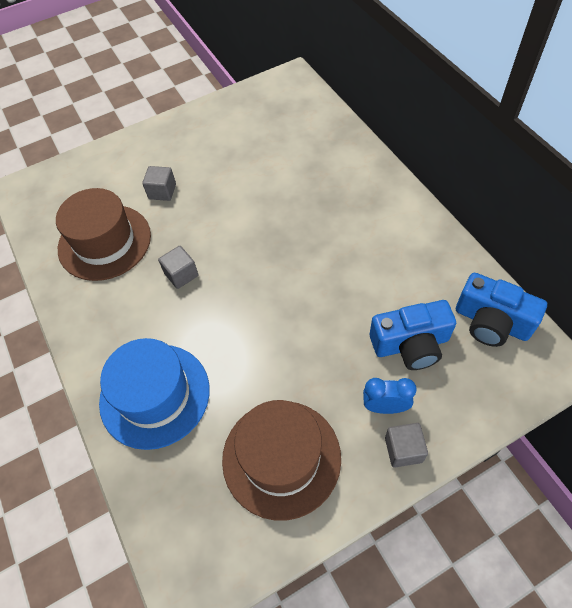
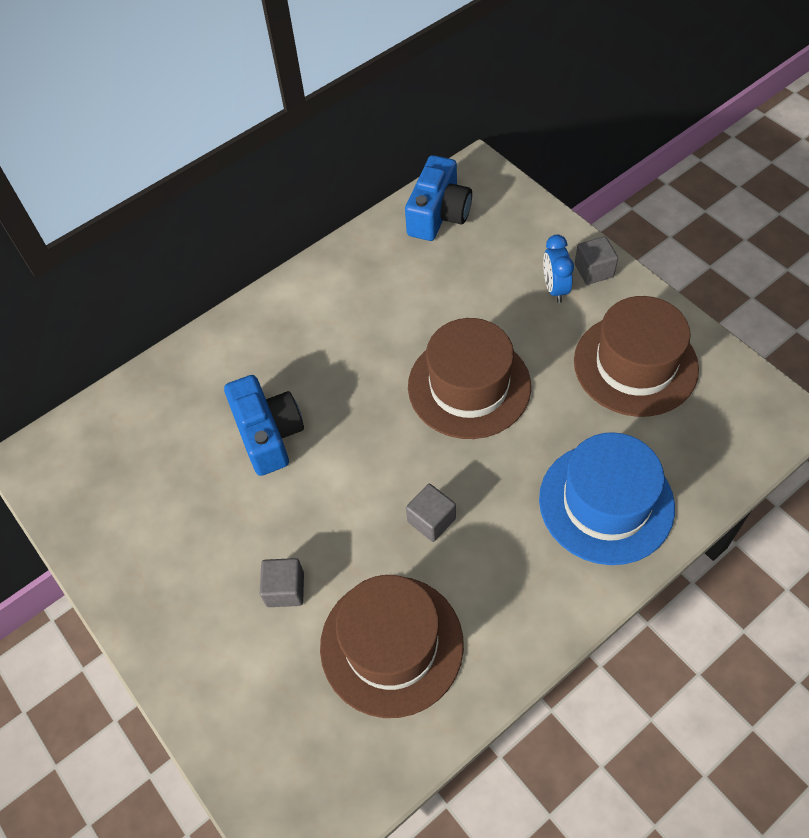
camera: 100 degrees left, 0 degrees up
blue camera [370,300,456,370] -> blue camera moved to [224,375,304,476]
none -> brown hat [408,318,531,439]

